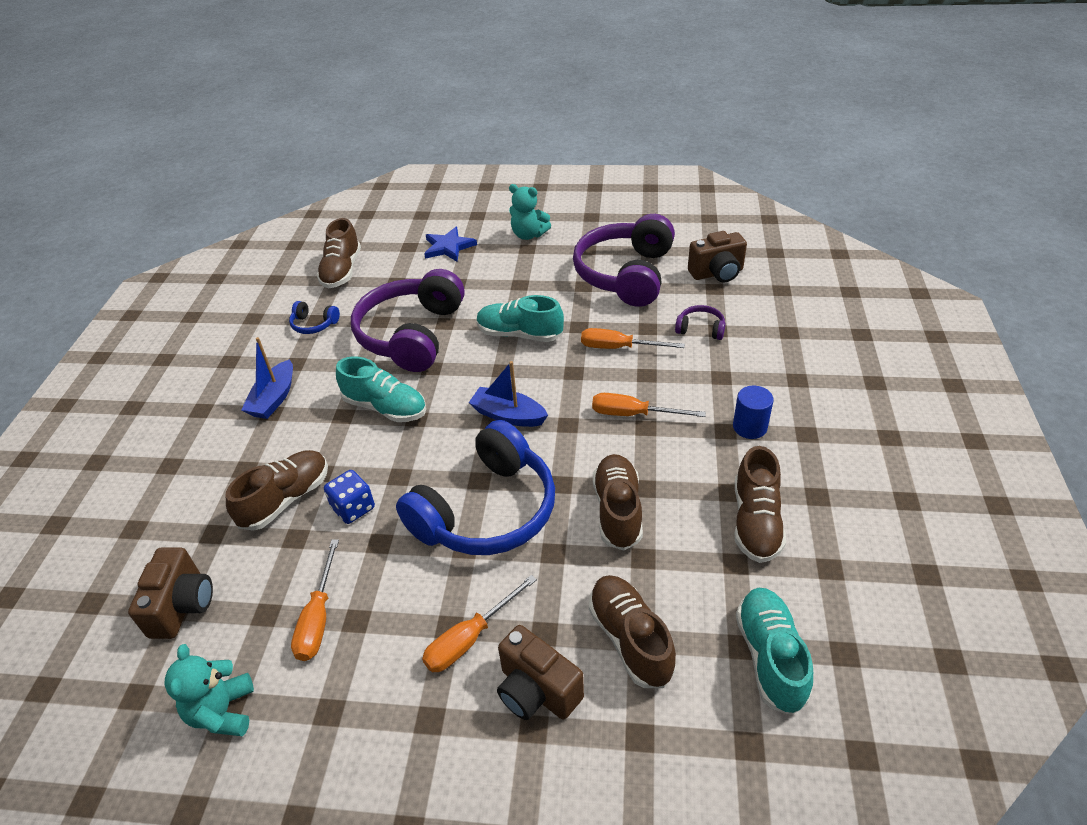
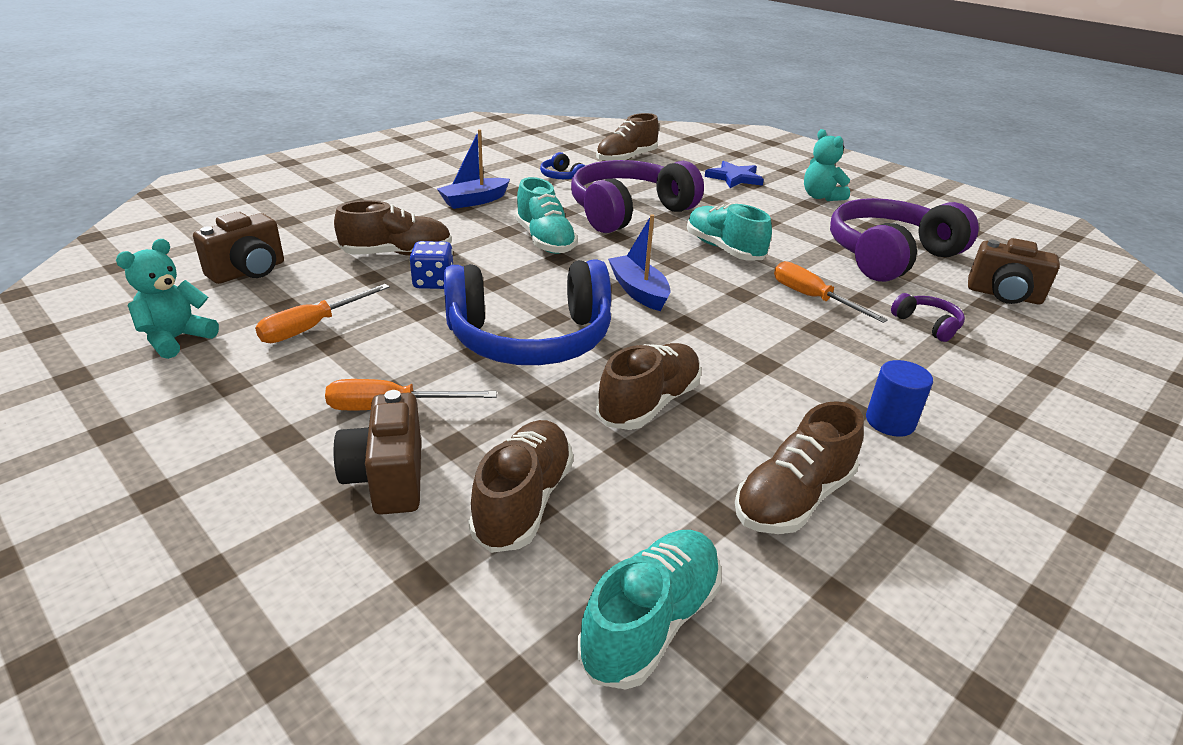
camera: 35 degrees right, 10 degrees down
orange screwdriver [592,393,706,417] -> none

